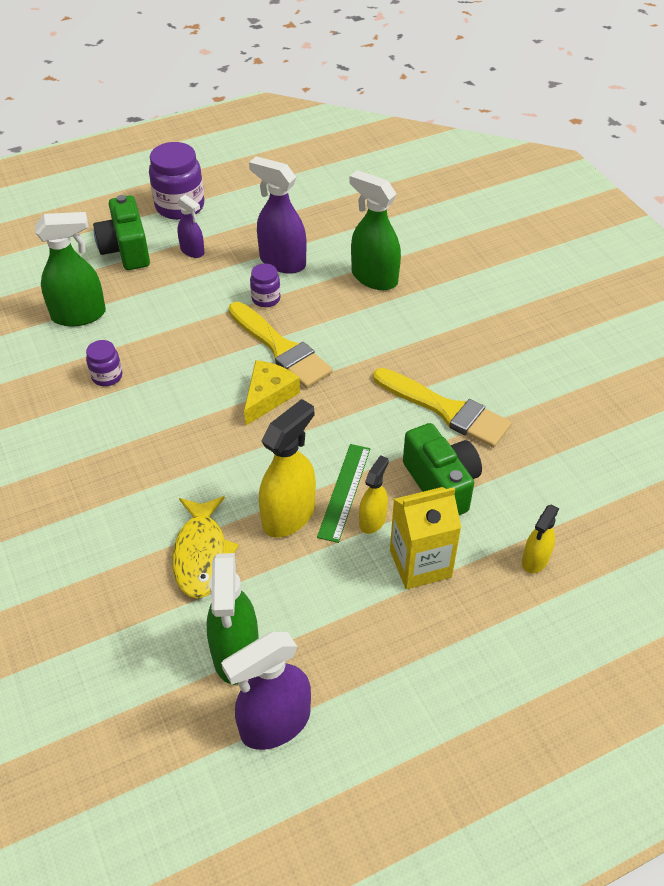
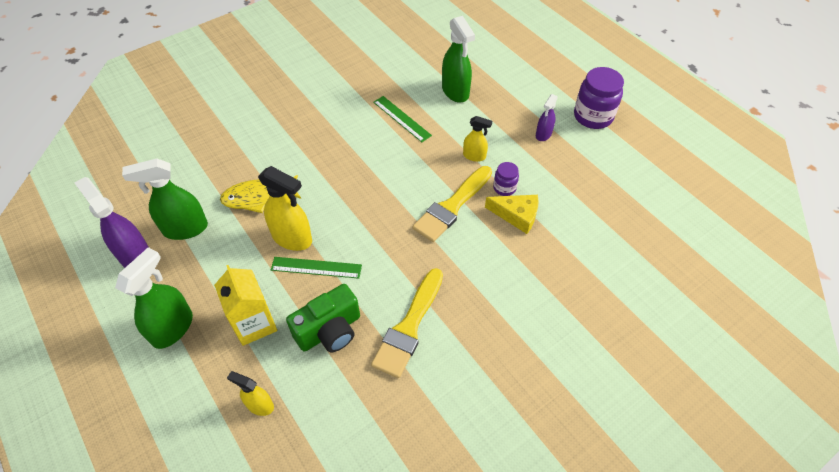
camera: 80 degrees right, 5 degrees up
purple jar [86,340,122,386] -> green ruler [373,96,432,142]
green camera [93,195,150,270] -> none
yellow cheese [244,360,300,425] -> yellow cheese moved to [485,195,539,234]
purple spray bottle [249,156,307,274] -> none
green spray bottle [349,170,401,290] -> green spray bottle moved to [115,247,193,349]
yellow spray bottle [359,455,389,534] -> yellow spray bottle moved to [463,116,492,162]

